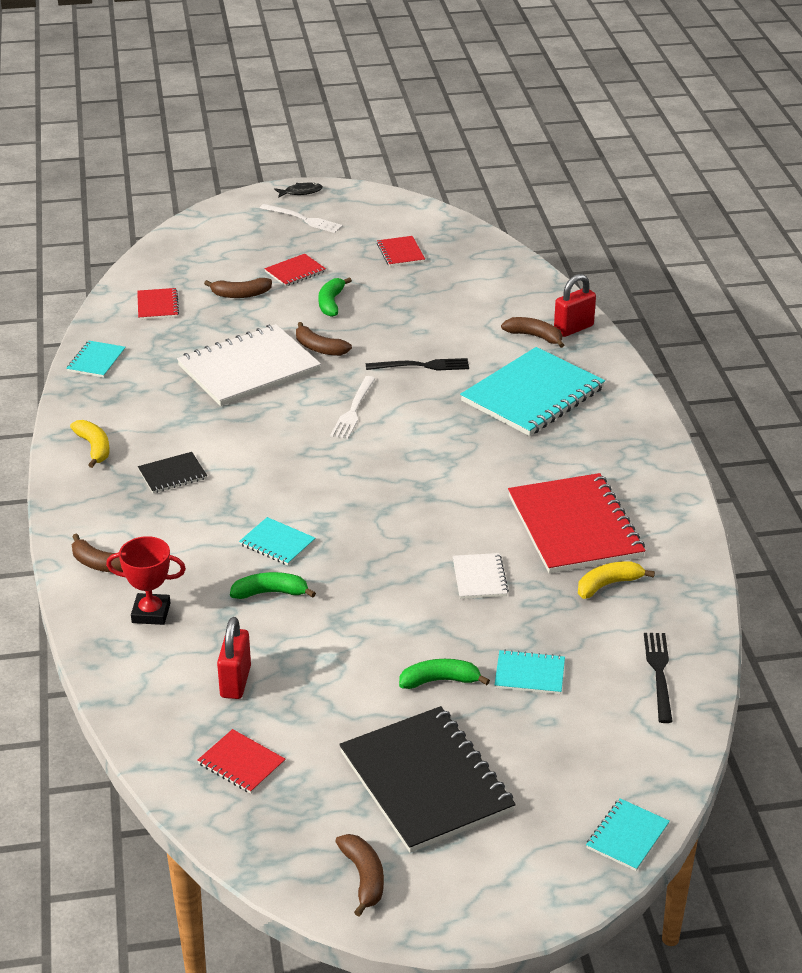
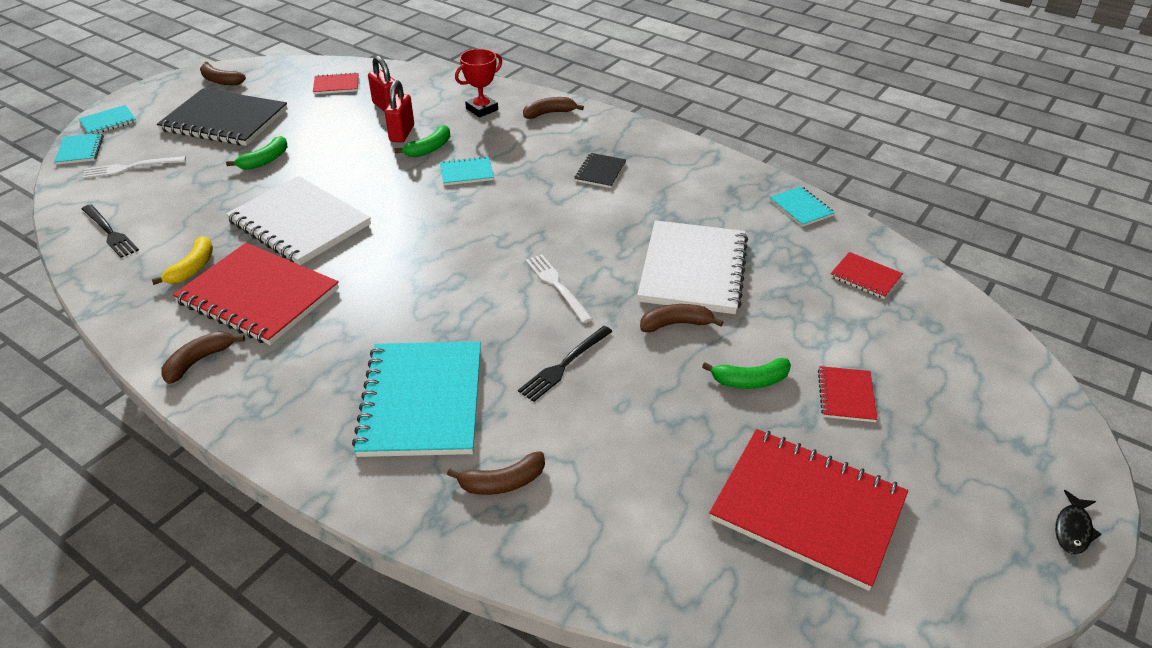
camera: 135 degrees right, 5 degrees up
yellow banana [70,420,109,468] -> none
brown banana [204,278,272,298] -> brown banana moved to [161,331,245,384]
white fork [260,204,343,233] -> white fork moved to [83,156,186,179]
green banana [318,277,352,317] -> green banana turned 120 degrees clockwise [702,358,791,389]
red notebook [377,236,425,267] -> red notebook [709,429,908,591], size x2.16
white notebook [453,553,509,599] -> white notebook [226,176,371,265], size x2.16
turquoise notebook [495,650,565,694] -> turquoise notebook moved to [78,105,137,134]
red padlock [554,274,596,337] -> red padlock moved to [385,80,414,143]

